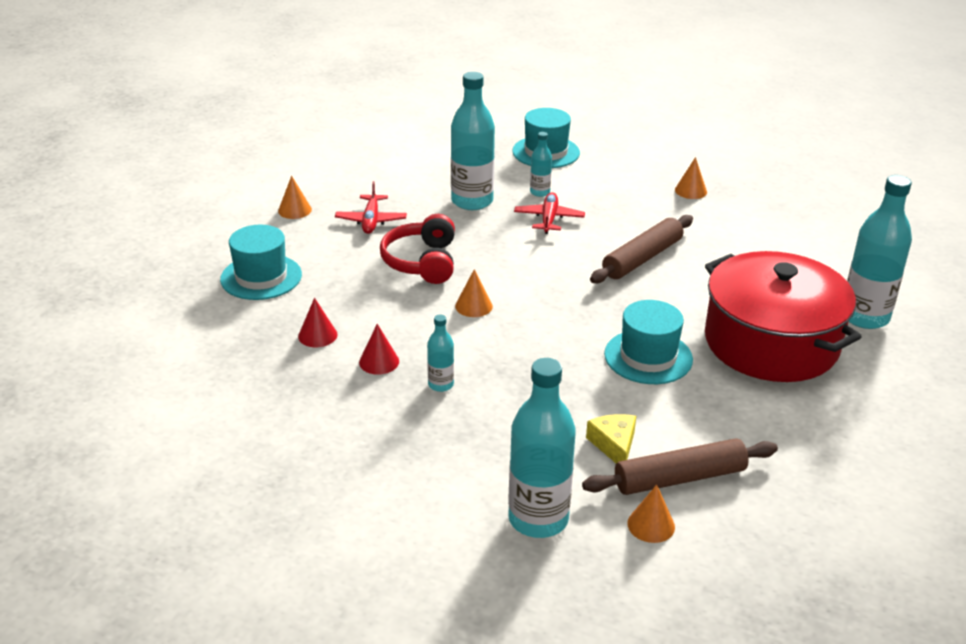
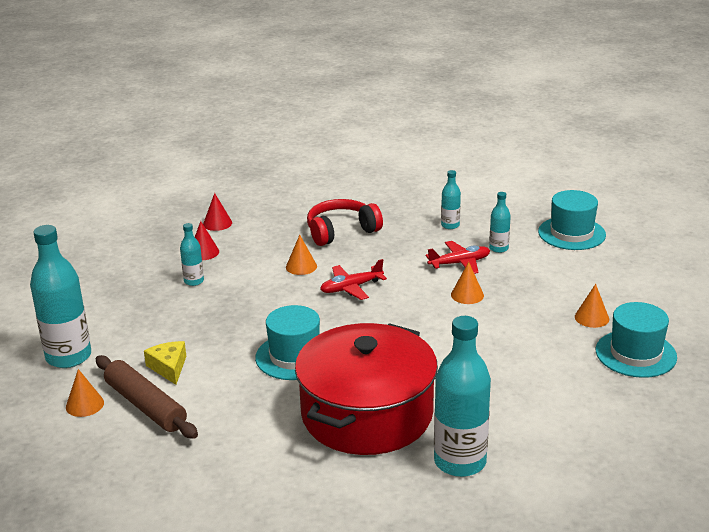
camera: 65 degrees right, 5 degrees down
turquoise hat [220,225,302,300] -> turquoise hat moved to [596,302,677,378]
orange cone [278,176,312,219] -> orange cone moved to [451,262,484,304]
red plane [335,181,407,234] -> red plane moved to [320,259,387,300]
turquoise bottle [451,72,495,210] -> turquoise bottle [441,170,461,229], size x0.49
yellow cheese [586,414,636,463] -> yellow cheese turned 75 degrees counterclockwise [144,341,186,385]
brown rolling pin [590,215,693,283] -> none

